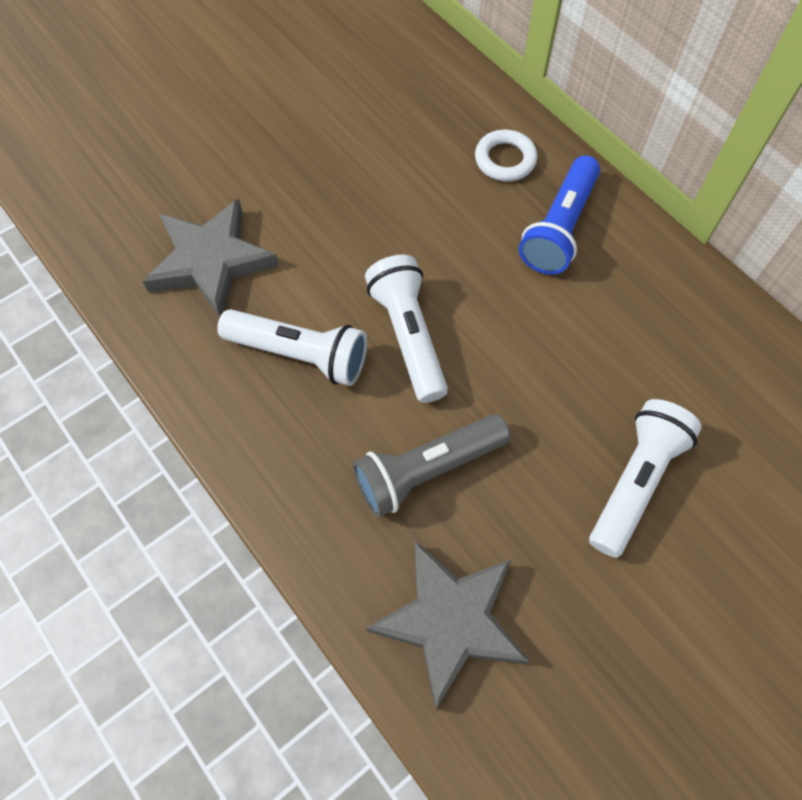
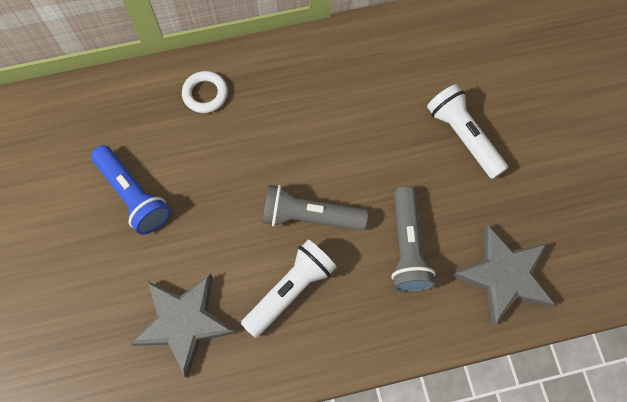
camera: 65 degrees left, 5 degrees up
white flashlight [365,254,448,403] -> grey flashlight [263,185,368,231]
blue flashlight [519,155,600,275] -> blue flashlight moved to [91,145,171,235]

